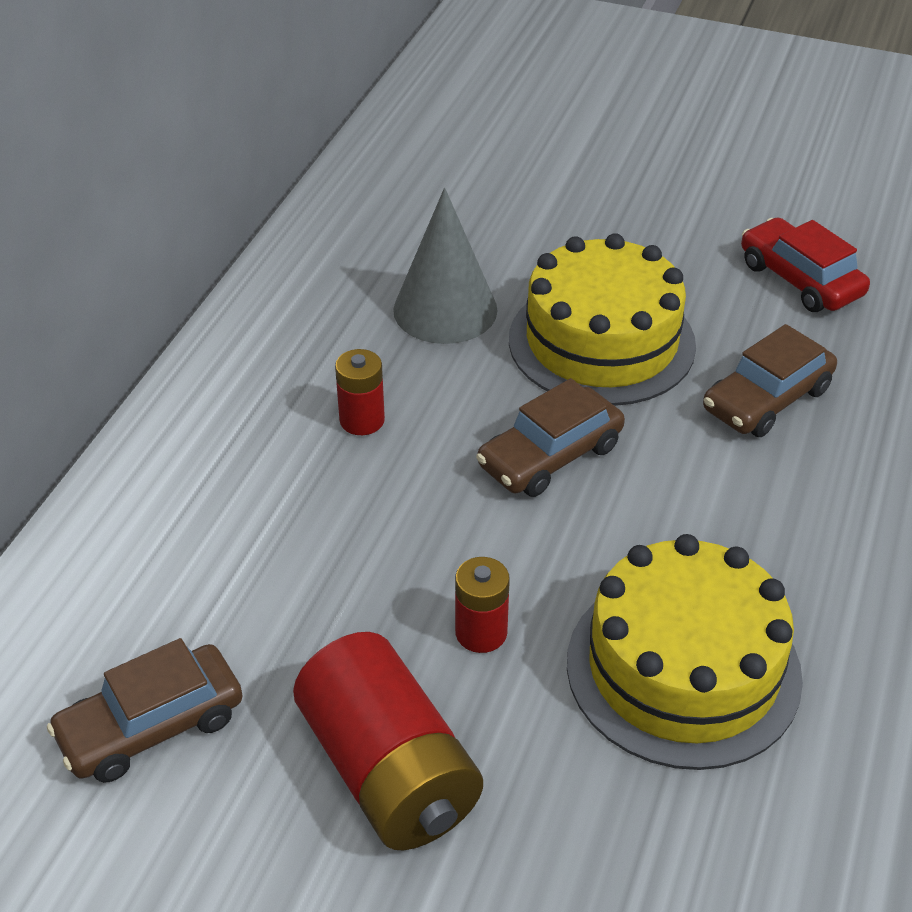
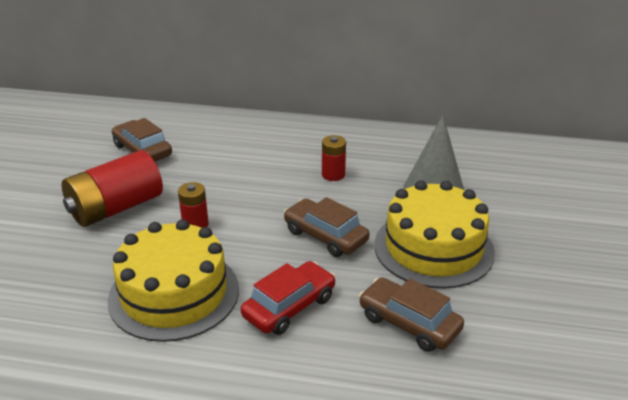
camera: 80 degrees right, 10 degrees down
red car [741,217,870,312] -> red car moved to [241,261,336,335]

